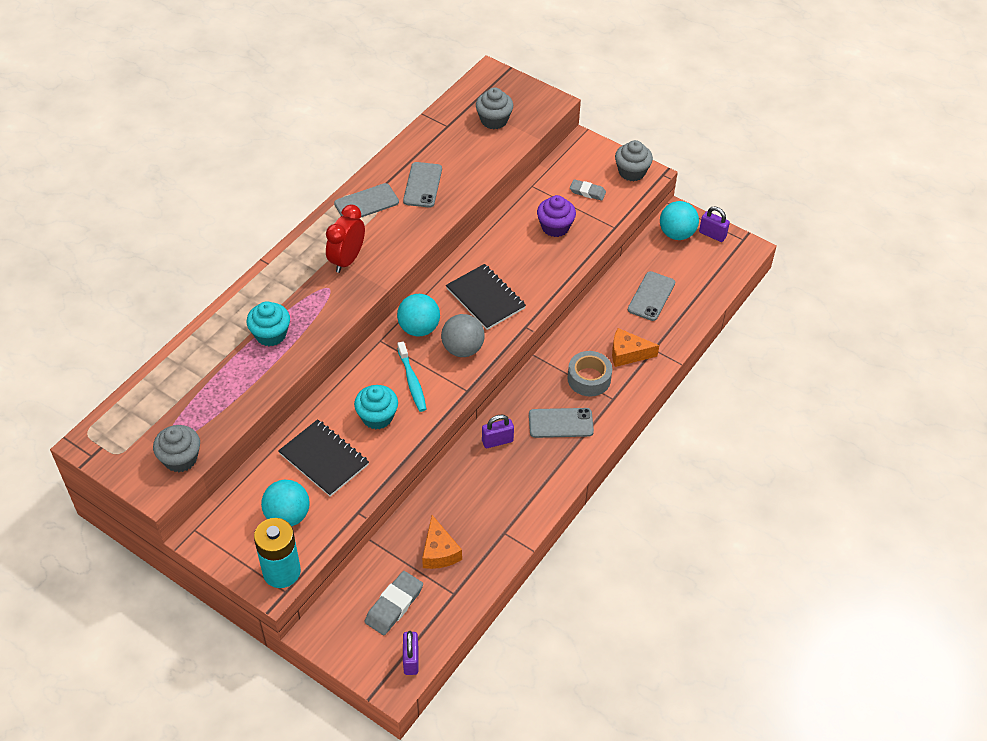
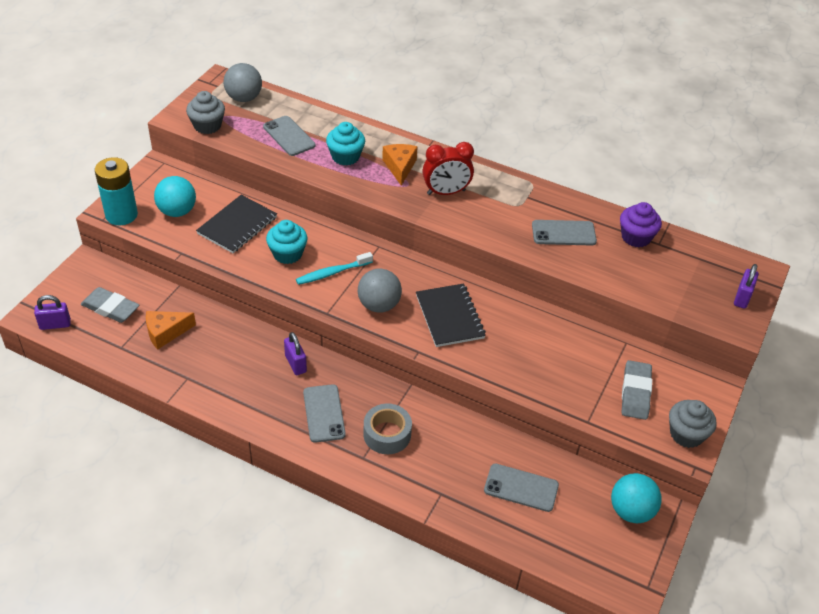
camera: 80 degrees right, 5 degrees down
red clock [326,205,365,273] -> red clock turned 150 degrees clockwise [422,142,474,195]
grey phone [334,183,399,217] -> grey phone moved to [263,116,316,156]
turquoise ball [397,294,440,336] -> none
black notebook [446,264,526,330] -> black notebook turned 60 degrees counterclockwise [416,284,486,347]
grey cupcake [476,87,513,129] -> none
purple cupcake [537,195,576,237] -> purple cupcake moved to [620,202,662,248]
grey eraser [570,179,606,201] -> grey eraser [622,360,652,420], size x1.54
orange cheese [612,328,659,367] -> orange cheese moved to [382,144,418,186]
purple padlock [699,207,730,242] -> purple padlock moved to [734,264,759,309]
none -> grey ball [224,63,262,102]

